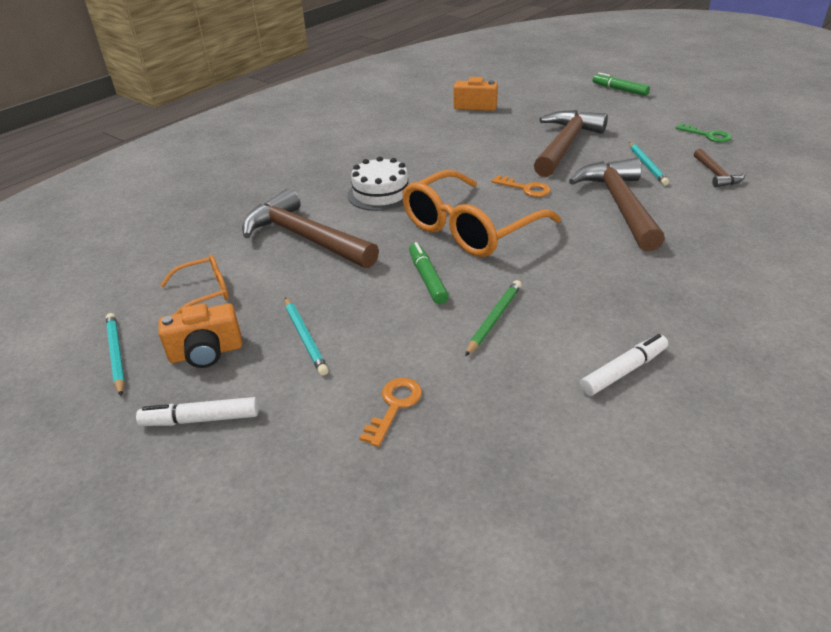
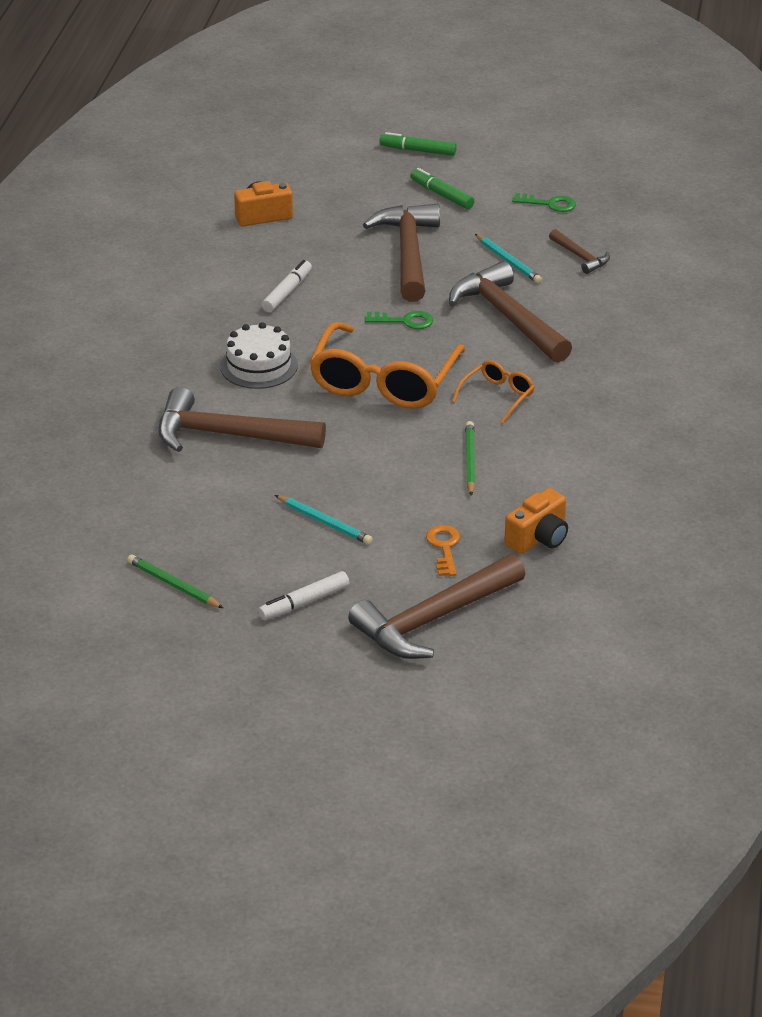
camera: 30 degrees left, 0 degrees up
turquoise pencil [106,313,125,396] -> green pencil [127,554,223,608]
orange camera [158,303,242,368] -> orange camera moved to [504,488,568,554]
orange glasses [160,255,229,314] -> orange glasses moved to [452,360,535,423]
green marker [409,242,449,304] -> green marker moved to [410,168,474,209]
orange key [491,175,551,197] -> green key [365,311,433,329]
white marker [580,334,668,396] -> white marker moved to [261,260,312,312]
none -> brown hammer [348,554,525,659]

